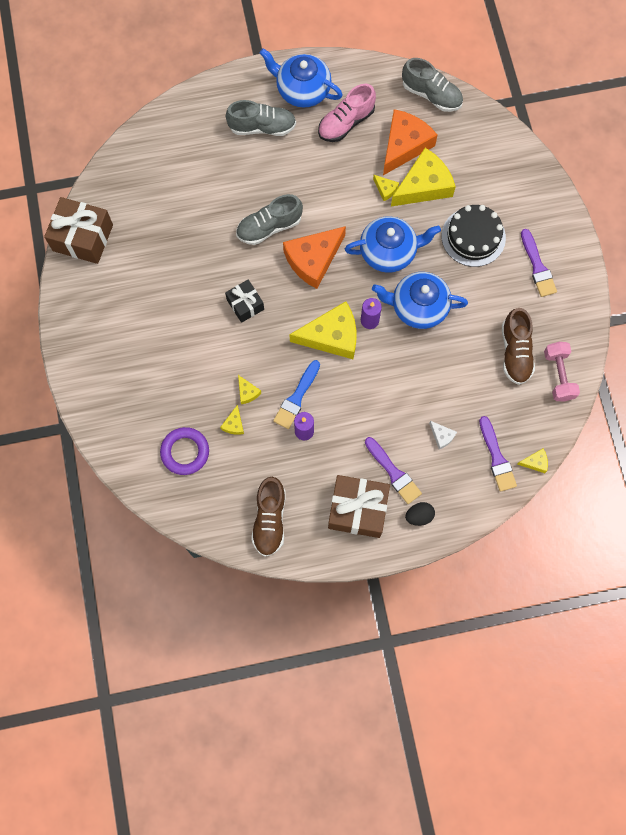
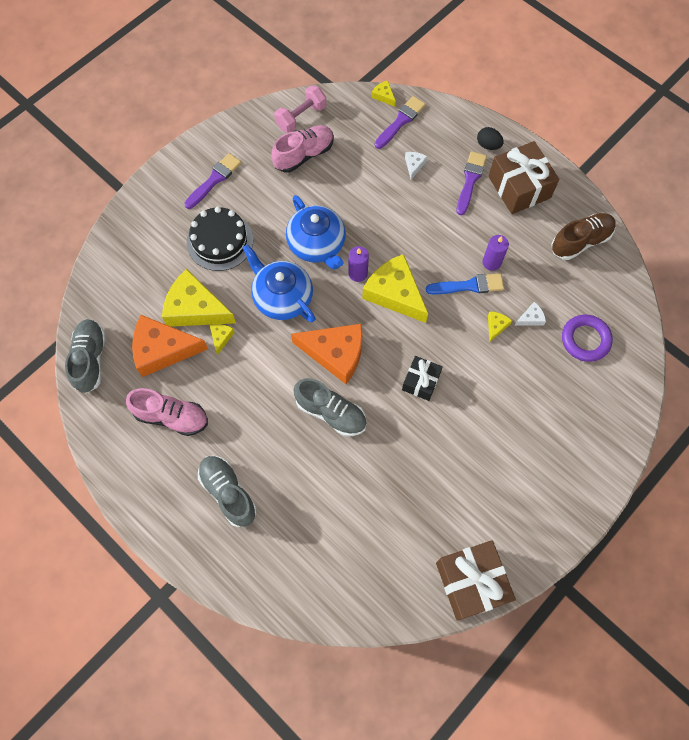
camera: 125 degrees left, 5 degrees down
yellow cheese [220,404,244,435] -> white cheese [515,302,546,326]
blue teapot [260,48,343,108] -> none
brown shoe [502,308,535,385] -> pink shoe [272,125,334,173]

